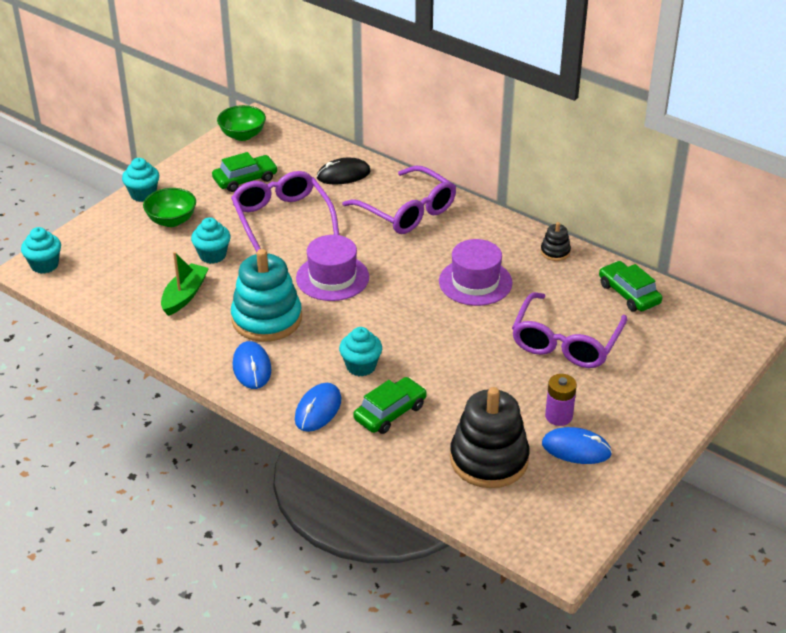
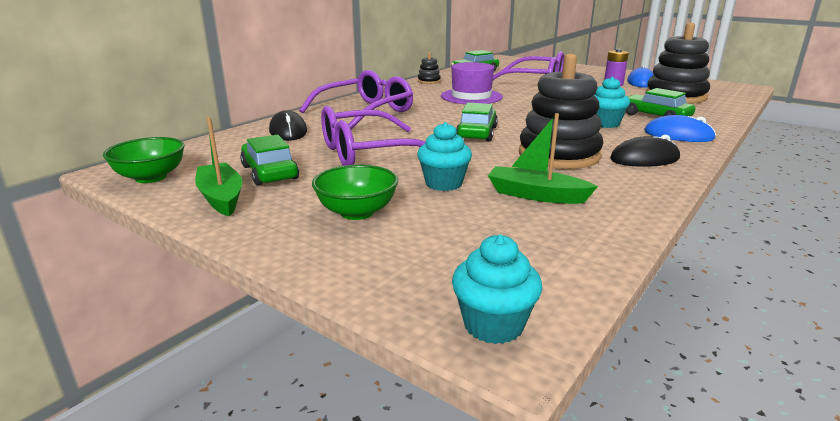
camera: 90 degrees left, 15 degrees down
turquoise cupcake [122,158,159,202] -> none
turquoise stacking toy [231,249,302,342] -> black stacking toy [519,54,603,169]
blue mouse [233,341,271,389] -> black mouse [610,135,680,167]
purple hat [296,235,369,301] -> green car [456,103,498,141]
none -> green boat [195,117,242,216]

